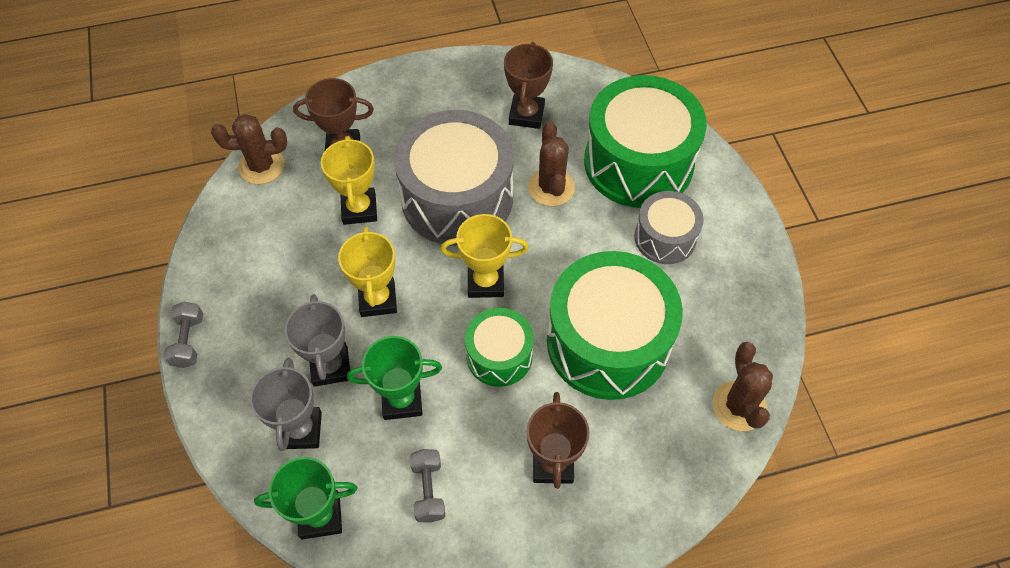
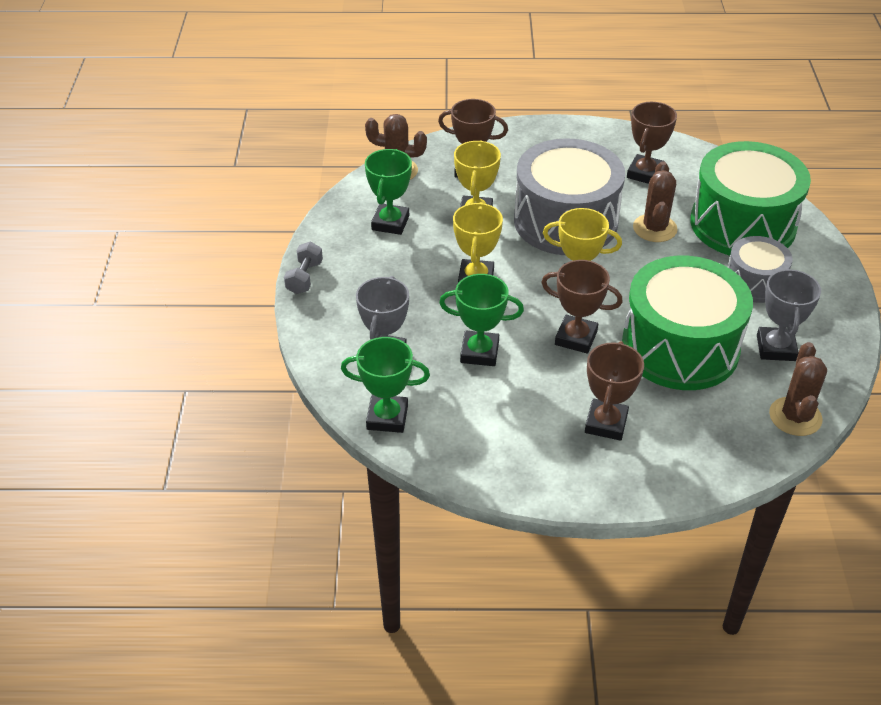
camera: 15 degrees right, 15 degrees down
grey trophy [285,294,350,387] -> grey trophy moved to [757,268,821,361]
grey dumbbell [410,449,445,523] -> none
green drum [465,308,534,387] -> brown trophy [541,260,623,354]
none -> green trophy [365,149,412,235]

